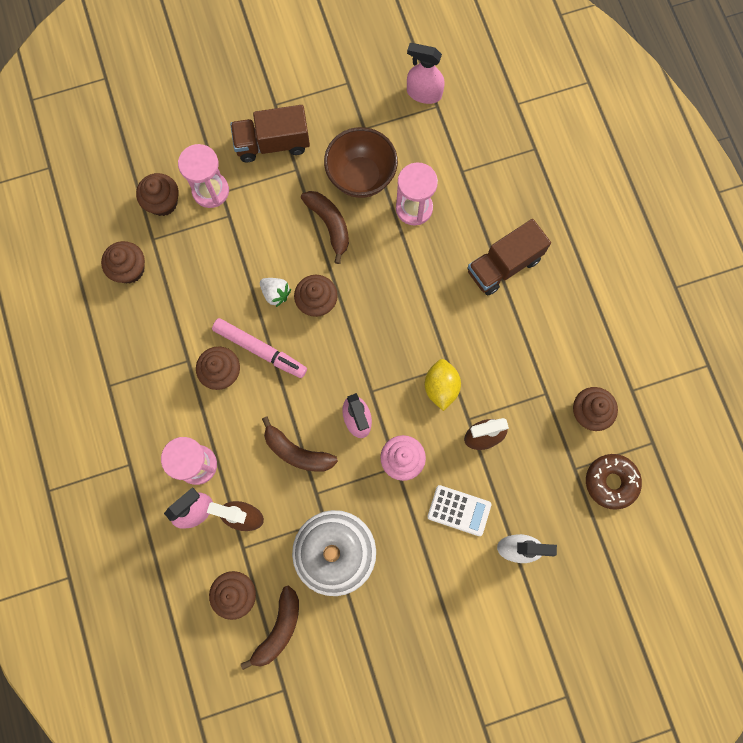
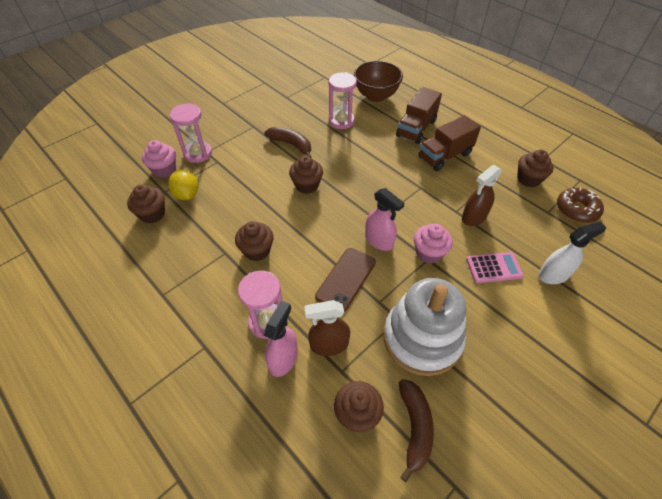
camera: 25 degrees left, 25 degrees down
brown cupcake [136,173,179,216] -> pink cupcake [142,140,176,178]
pink marker [212,318,307,378] -> none
brown truck [230,105,310,162] -> brown truck moved to [418,115,481,171]
white strawberry [260,278,291,307] -> none
brown banana [262,416,338,472] -> brown phone [315,248,376,312]
brown bowl [324,127,398,198] -> brown bowl moved to [354,61,403,102]
pink spray bottle [407,43,445,104] -> none
yellow lemon [425,359,461,411] -> yellow lemon moved to [168,170,198,200]
white calculator [427,485,492,536] -> pink calculator [466,252,524,283]

